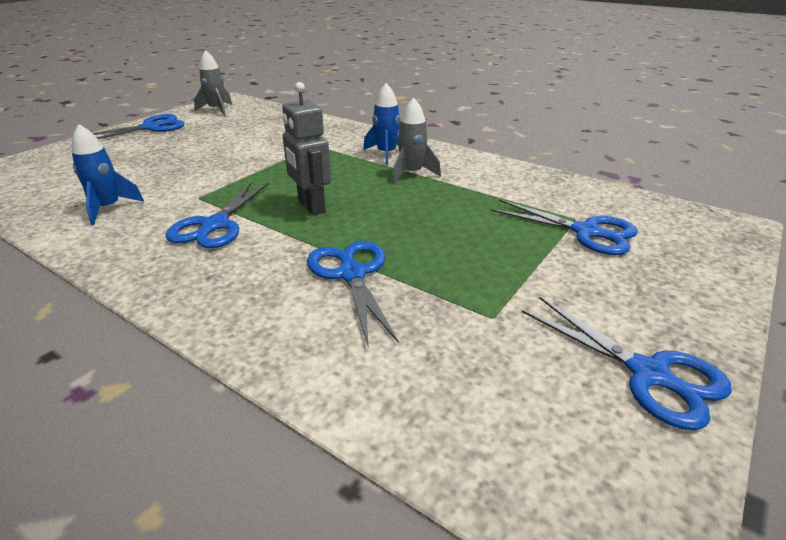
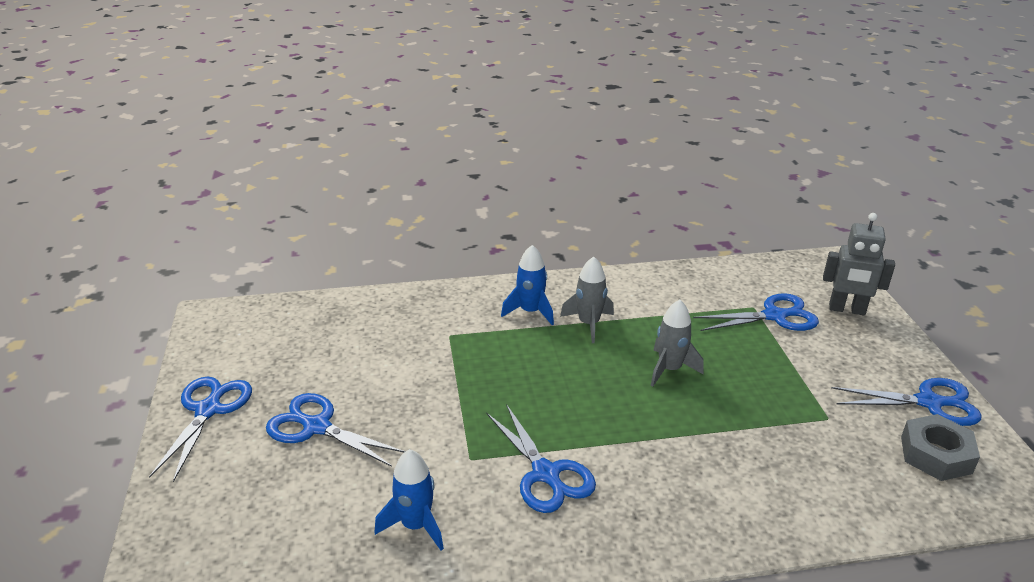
camera: 45 degrees left, 0 degrees up
grey rocket [194,50,232,116] -> grey rocket moved to [651,300,703,386]
grey robot [282,82,331,215] -> grey robot moved to [823,213,895,315]
blue scissors [307,241,399,345] -> blue scissors moved to [266,393,405,467]
none -> grey nut [901,414,980,481]

